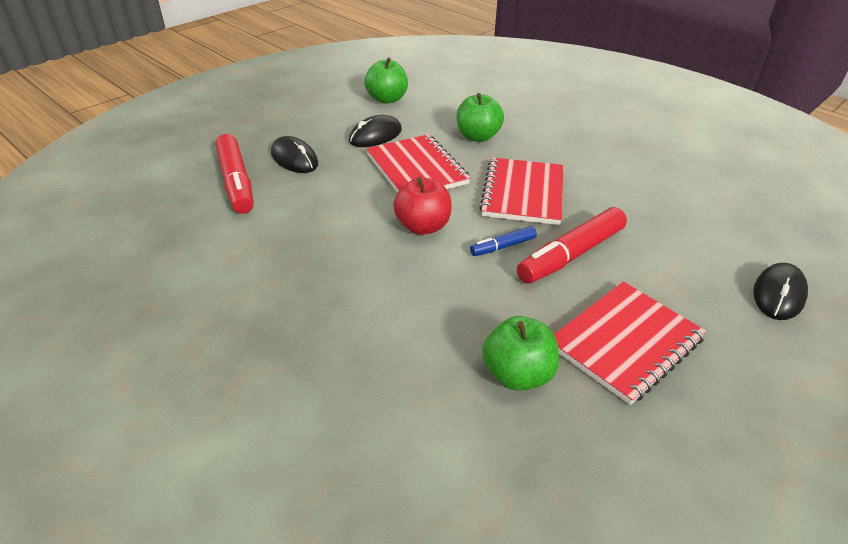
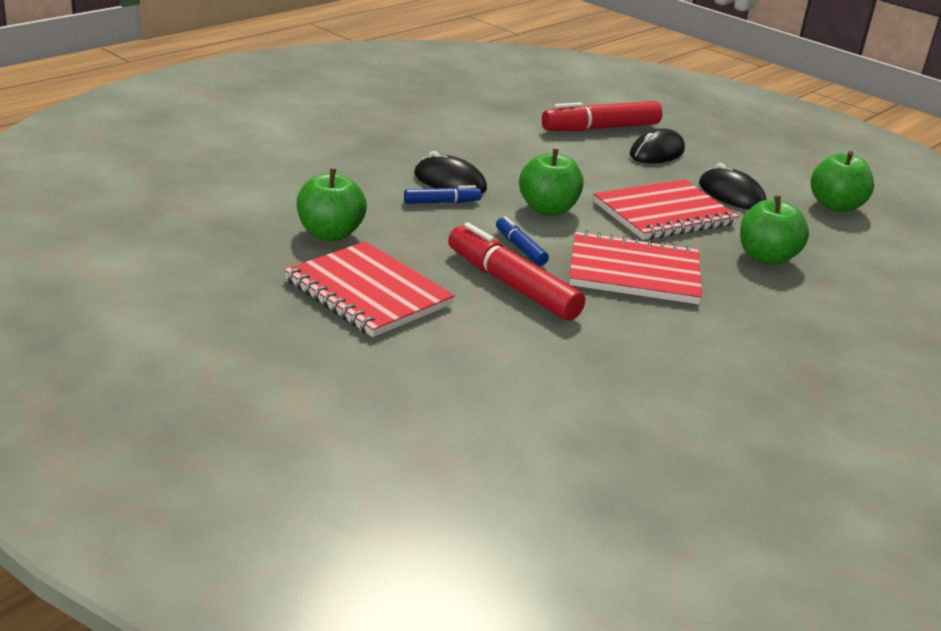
camera: 85 degrees right, 10 degrees down
red apple [393,177,452,235] -> green apple [519,149,584,216]
black mouse [754,263,808,320] -> black mouse moved to [414,151,487,193]
none -> blue marker [404,185,482,204]

